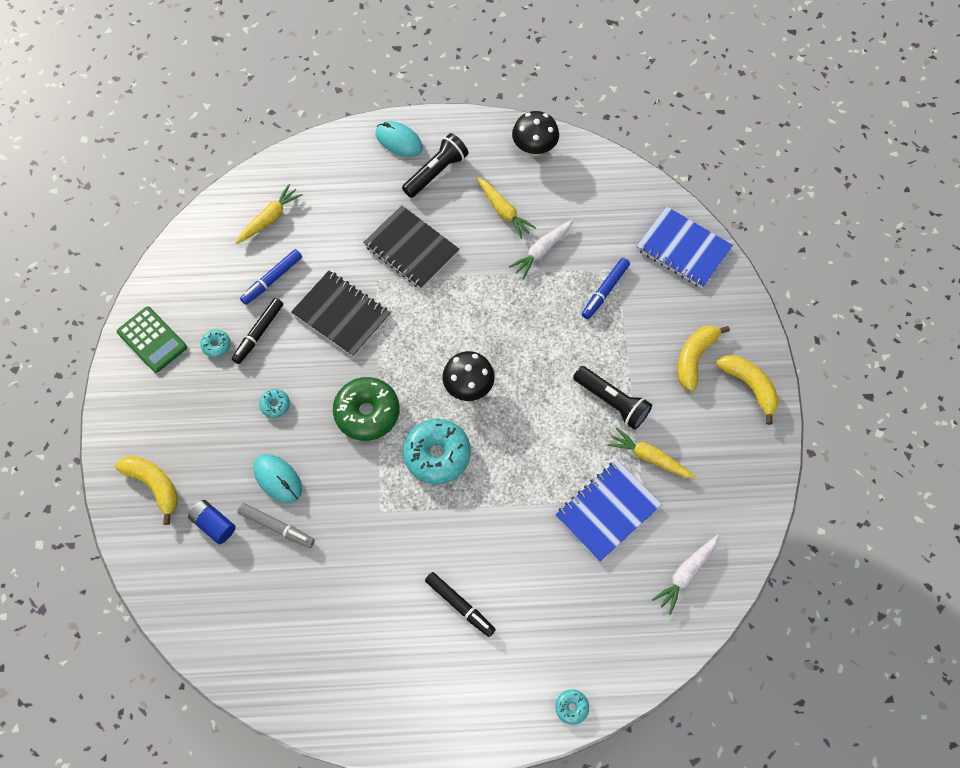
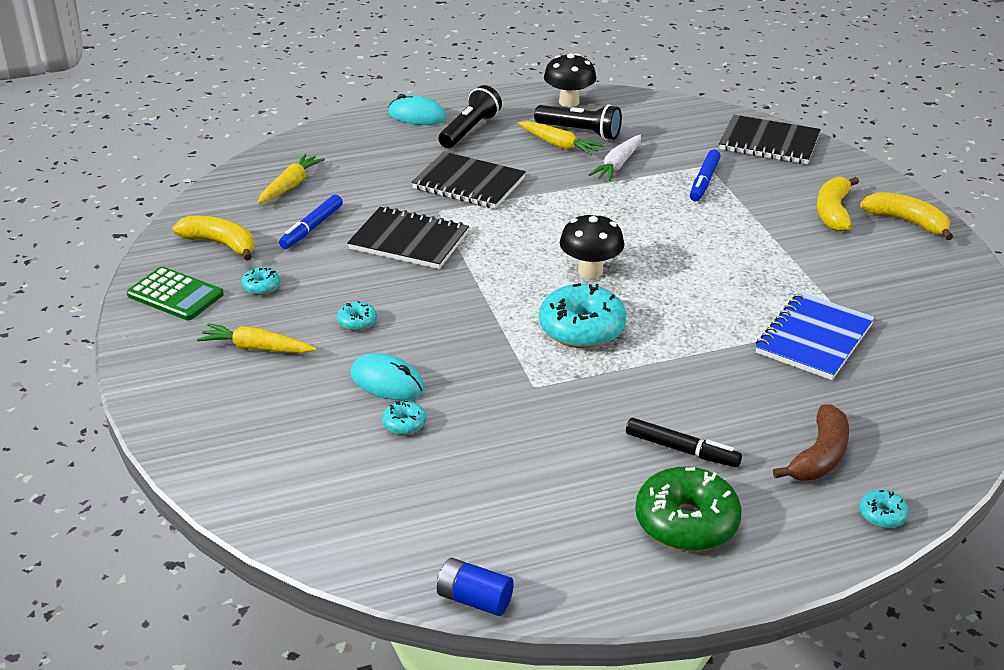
camera: 15 degrees left, 30 degrees down
yellow banana [115,456,178,525] -> yellow banana moved to [172,216,254,261]
blue battery [188,500,235,544] -> blue battery moved to [437,558,514,616]
black marker [232,298,283,364] -> none
grey marker [237,503,315,548] -> turquoise donut [382,401,426,435]
green donut [333,377,400,441] -> green donut moved to [635,467,742,551]
black flashlight [573,366,652,430] -> black flashlight moved to [534,104,622,140]
yellow carrot [607,427,696,479] -> yellow carrot moved to [197,323,317,353]
blue notebook [636,206,733,288] -> black notebook [719,115,821,164]
white carrot [652,535,719,615] -> none
none -> brown banana [773,404,849,480]

